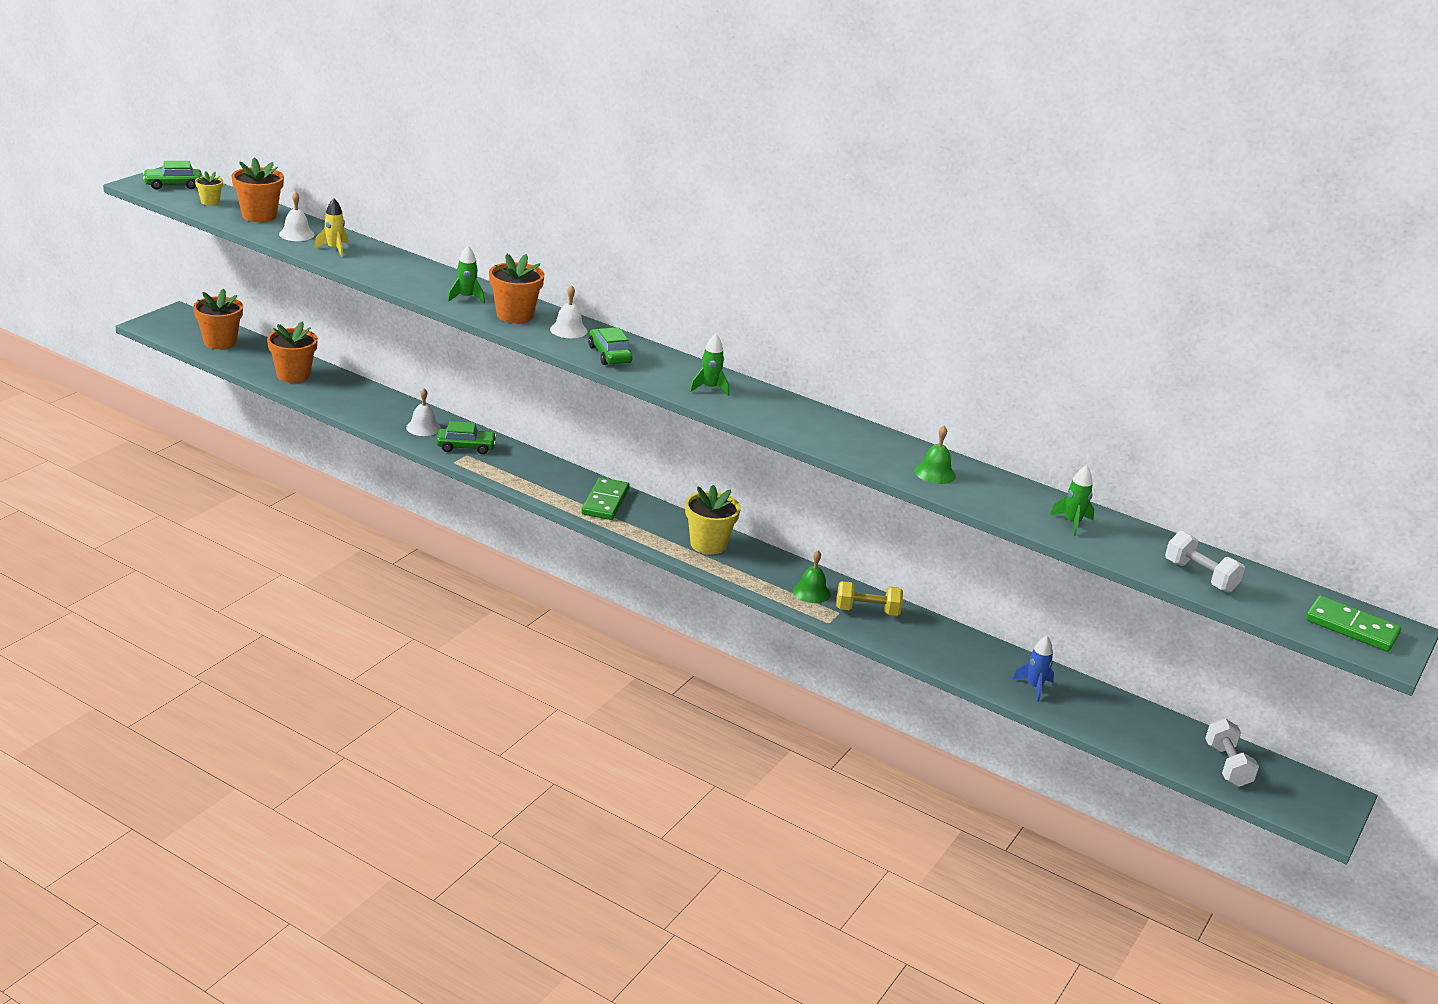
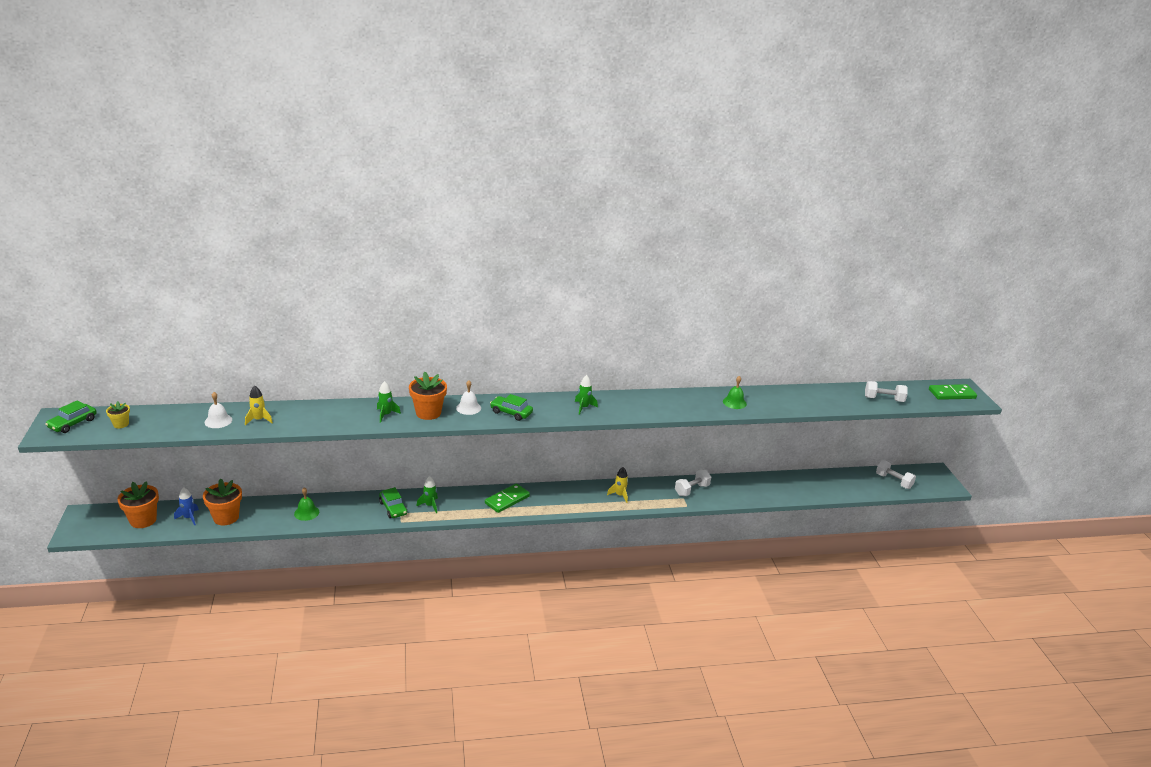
camera: 40 degrees left, 0 degrees up
orange flower pot [231,158,284,222] -> none
white bell [406,388,441,436] -> none
green car [436,421,497,454] -> green car turned 105 degrees clockwise [379,487,407,518]
green domino [581,477,630,520] -> green domino turned 75 degrees clockwise [485,483,530,513]
yellow flower pot [685,485,741,555] -> none
green bell [793,550,831,603] -> green bell moved to [294,488,319,521]
yellow dumbbell [836,581,903,616] -> white dumbbell [675,470,711,496]
blue rocket [1013,636,1054,702] -> blue rocket moved to [174,487,199,526]
green rocket [1050,465,1095,536] -> green rocket moved to [416,476,438,513]
none -> yellow rocket [607,467,628,503]

